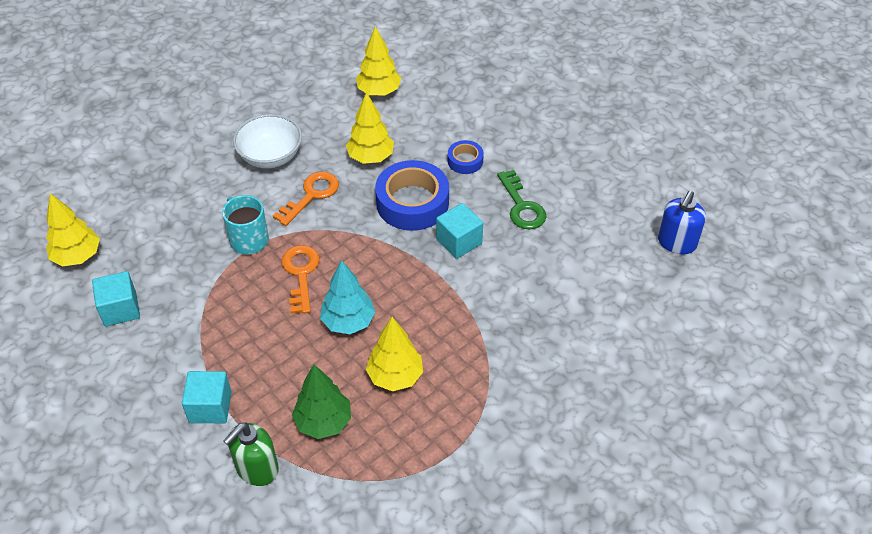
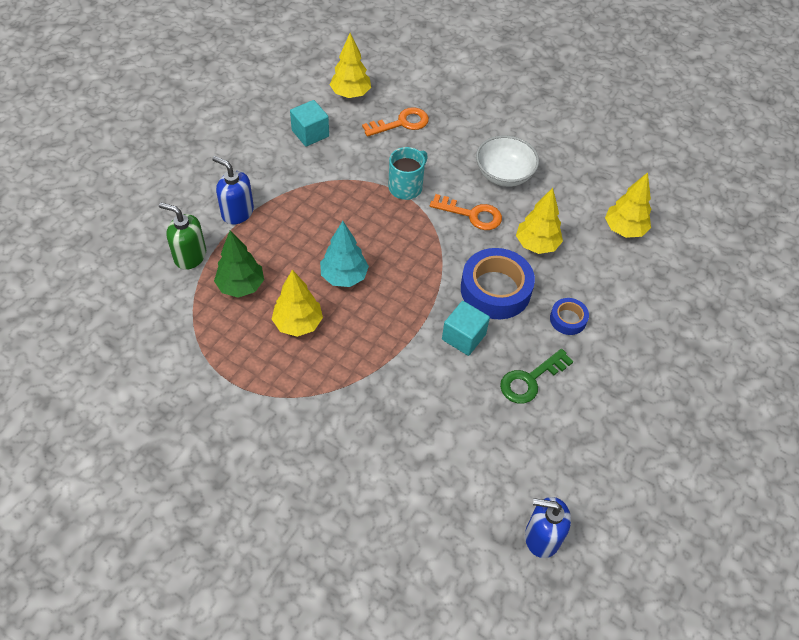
camera: 70 degrees right, 5 degrees up
turquoise cube [182,371,232,423] -> blue soap dispenser [212,156,254,225]
orange key [281,245,320,314] -> orange key moved to [362,107,429,137]

